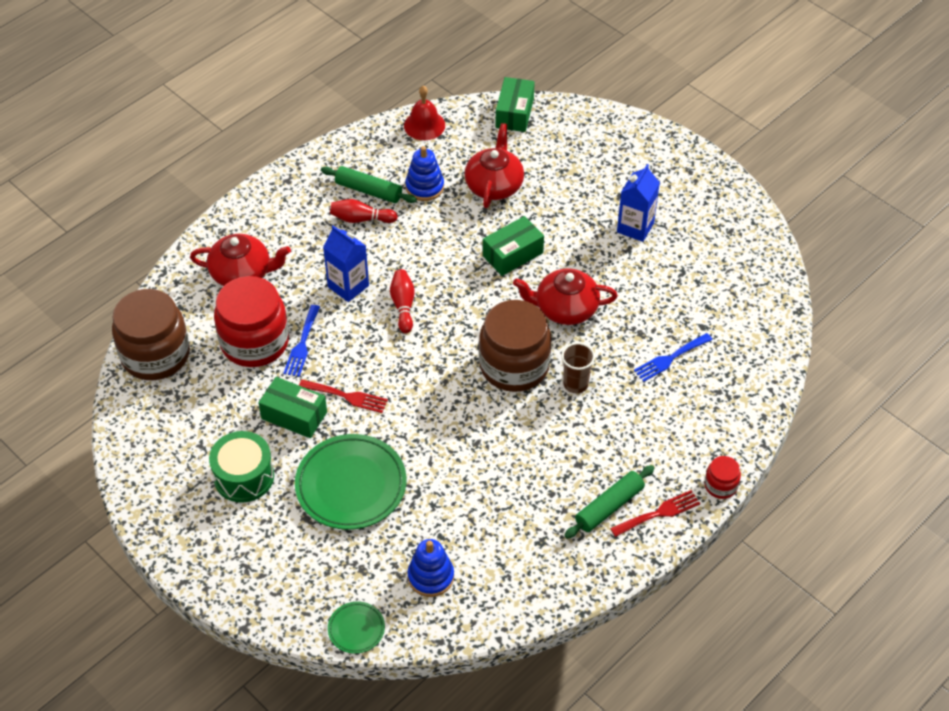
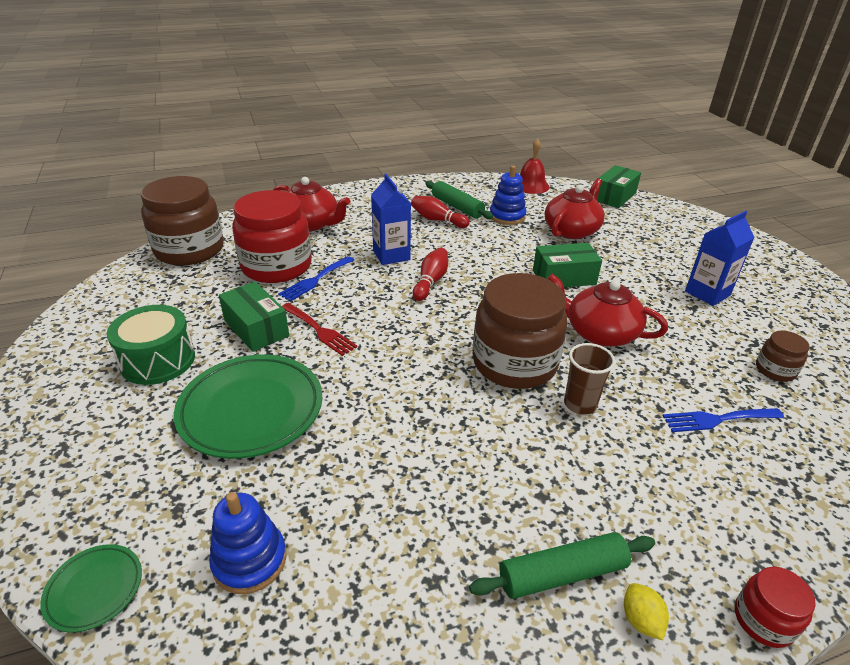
camera: 25 degrees right, 15 degrees down
red fork [610,490,700,537] -> yellow lemon [624,583,669,640]
none -> brown jar [756,331,810,382]

